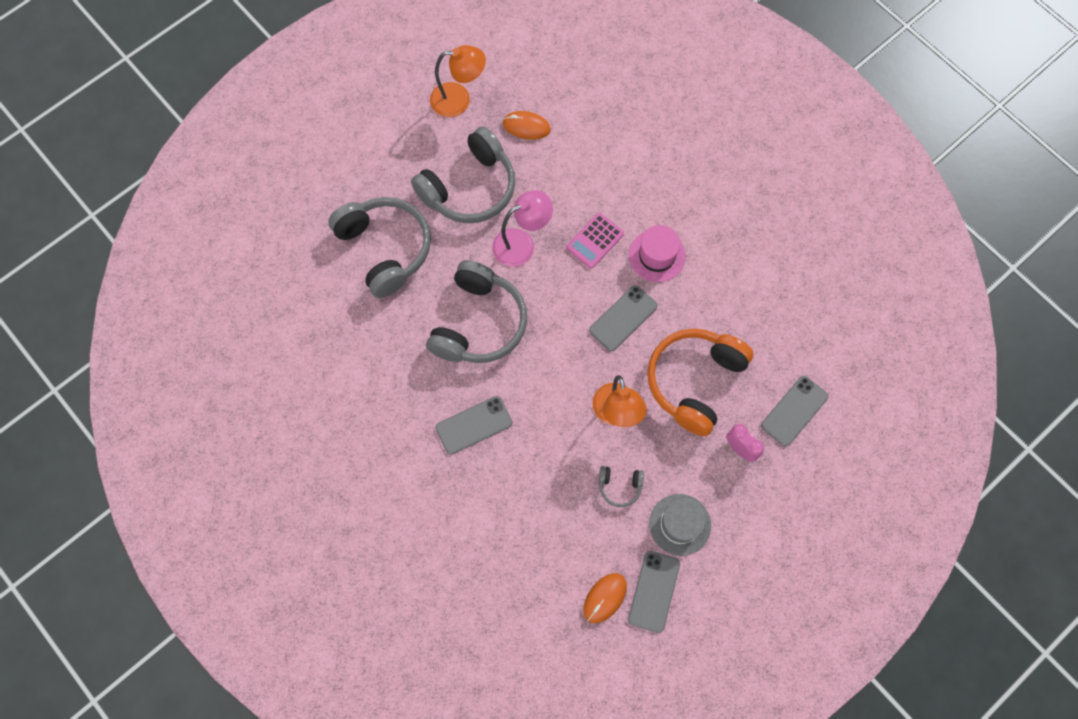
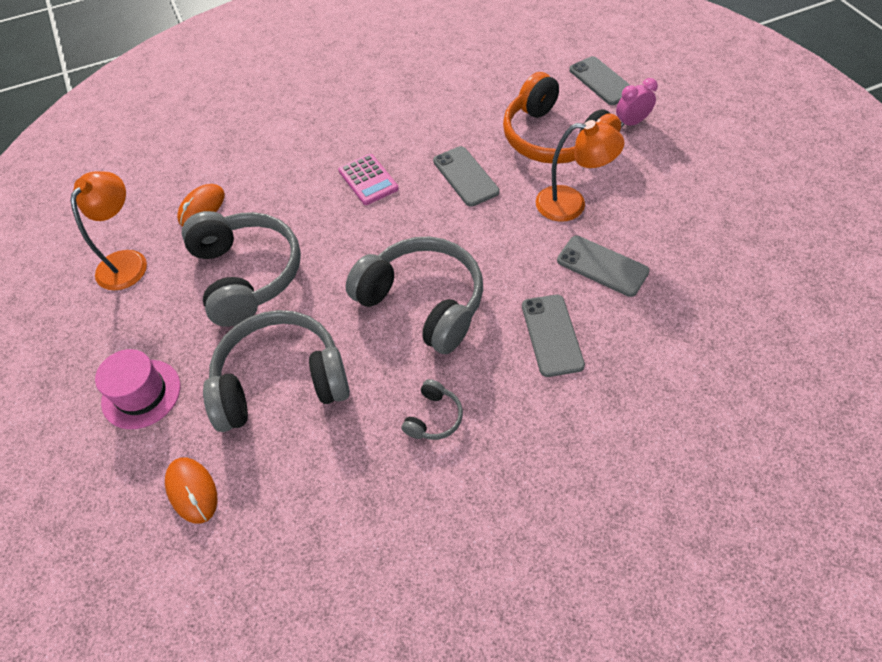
camera: 70 degrees left, 15 degrees down
pink lamp [492,190,553,267] -> none
orange mouse [583,573,627,623] -> orange mouse moved to [165,457,217,524]
grey headphones [599,466,644,507] -> grey headphones moved to [402,379,463,440]
grey phone [628,551,680,633] -> grey phone moved to [557,236,650,297]
pink hat [629,225,686,282] -> pink hat moved to [95,349,180,429]
grey hat [649,494,711,556] -> none

